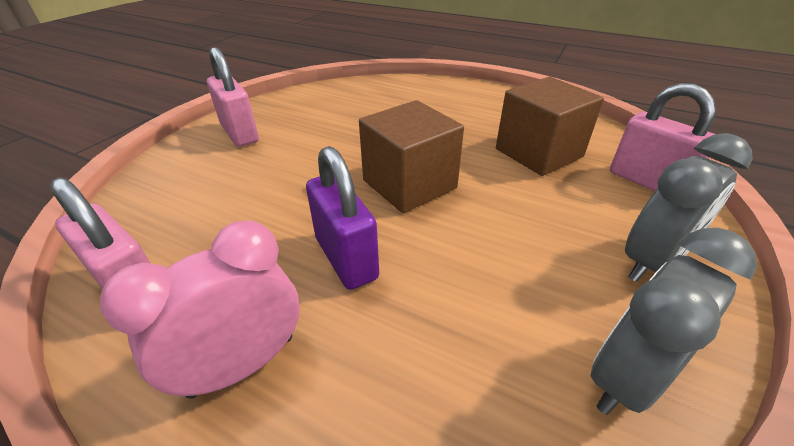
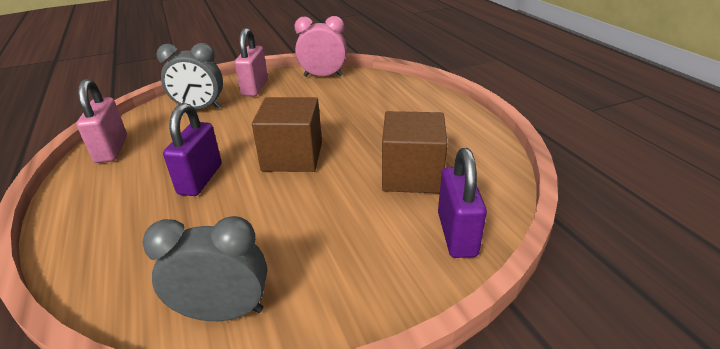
camera: 40 degrees right, 5 degrees down
pink clock [100,221,300,399] -> pink clock moved to [294,16,347,77]
pink padlock [610,83,716,191] -> purple padlock [438,148,487,258]
grey clock [625,133,753,282] -> grey clock moved to [156,43,223,109]

